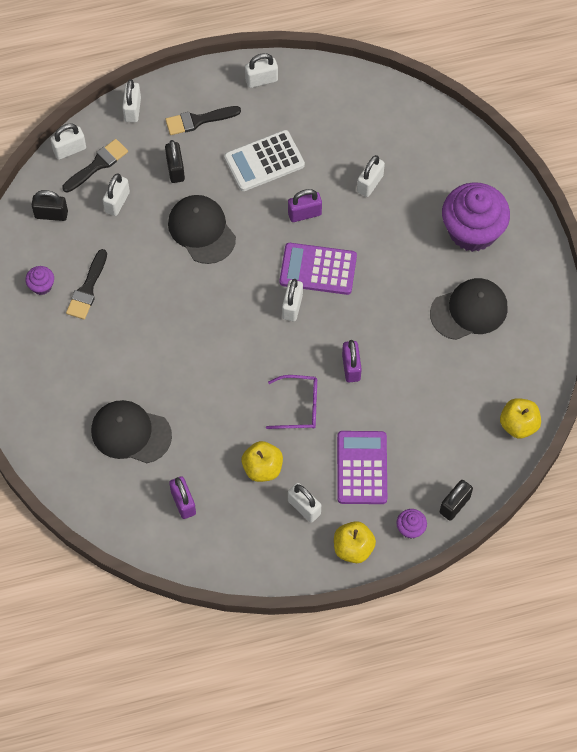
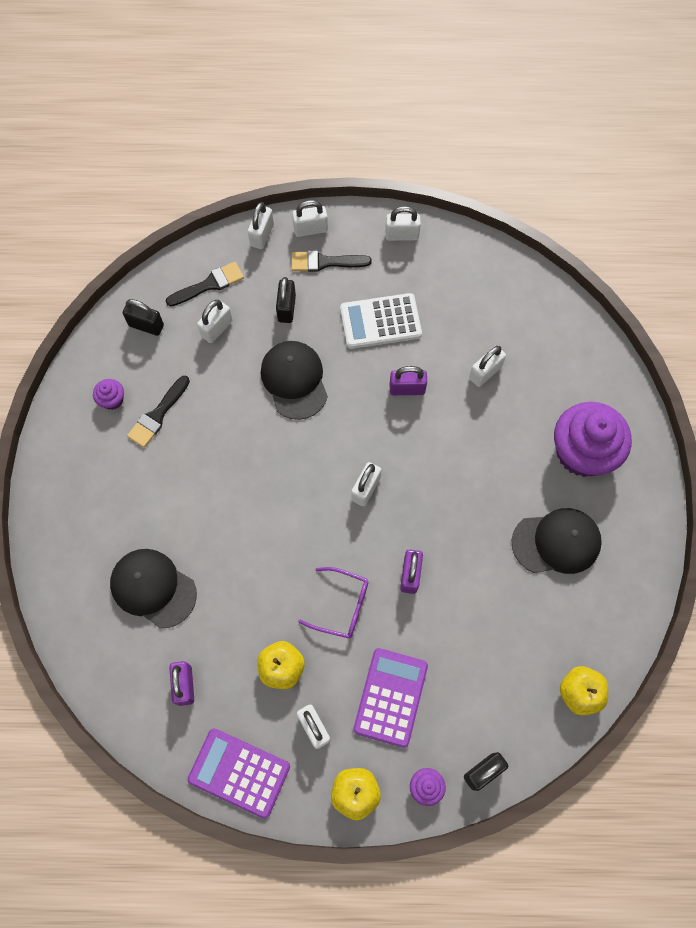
camera: 15 degrees right, 5 degrees up
white padlock [51,124,86,160] -> white padlock moved to [292,200,328,237]
purple calculator [280,243,357,295] -> purple calculator moved to [187,728,290,819]

